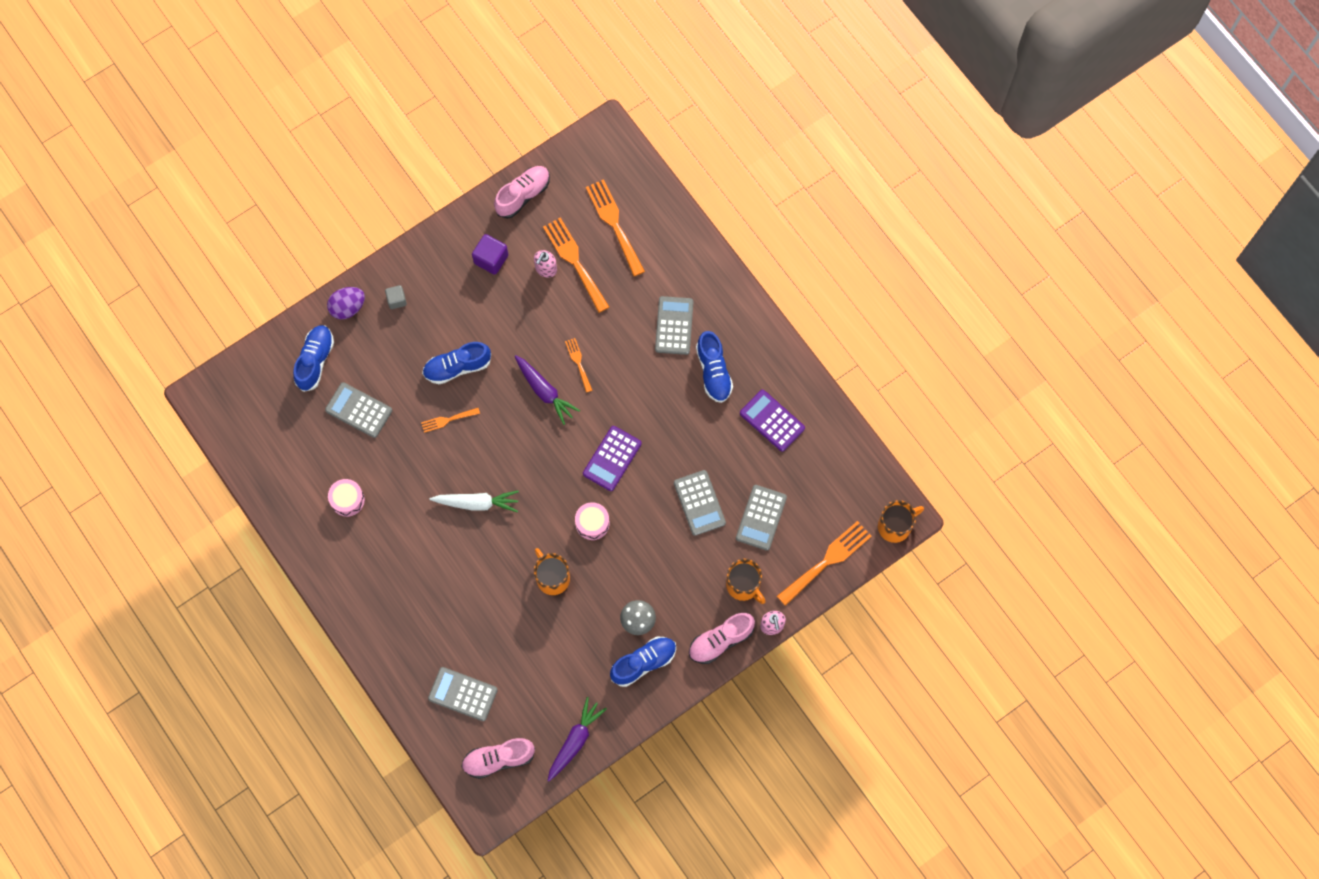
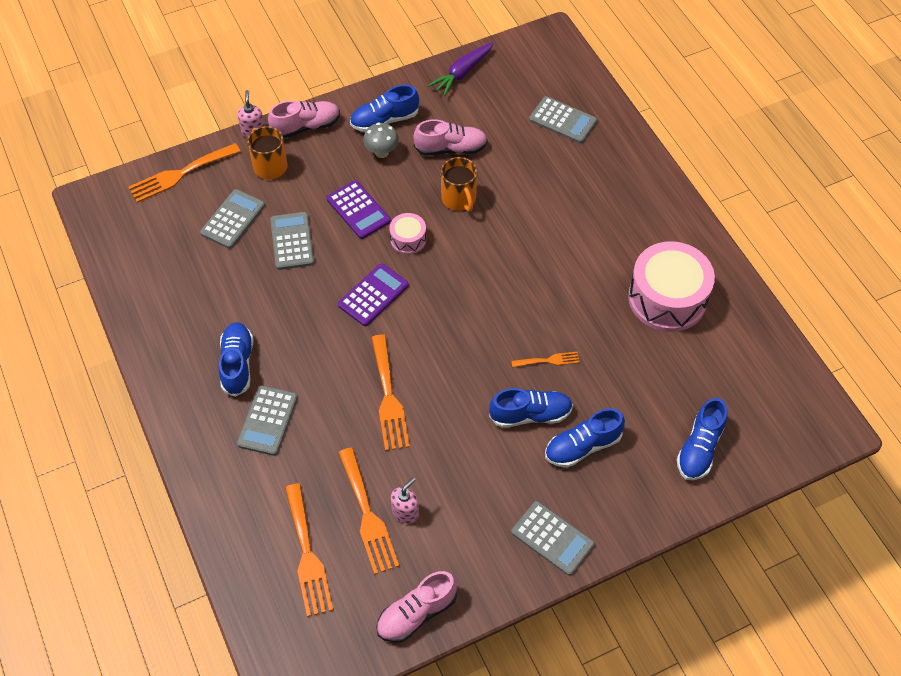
camera: 170 degrees left, 15 degrees down
grey calculator [325,382,392,438] -> grey calculator moved to [511,501,595,576]
purple egg [327,287,365,319] -> none
pink drum [328,479,365,517] -> pink drum [628,241,715,332], size x2.09
grey cube [385,285,407,309] -> none
white carrot [430,490,519,512] -> none
pink shoe [461,738,535,779] -> pink shoe moved to [413,120,488,156]
purple cube [472,234,508,275] -> none
purple carrot [515,355,580,425] -> none
orange fork [565,338,592,393] -> orange fork [371,334,410,451], size x1.88
purple calculator [740,390,805,452] -> purple calculator moved to [327,180,391,239]
orange mug [878,500,924,543] -> none
none -> blue shoe [545,408,625,467]

